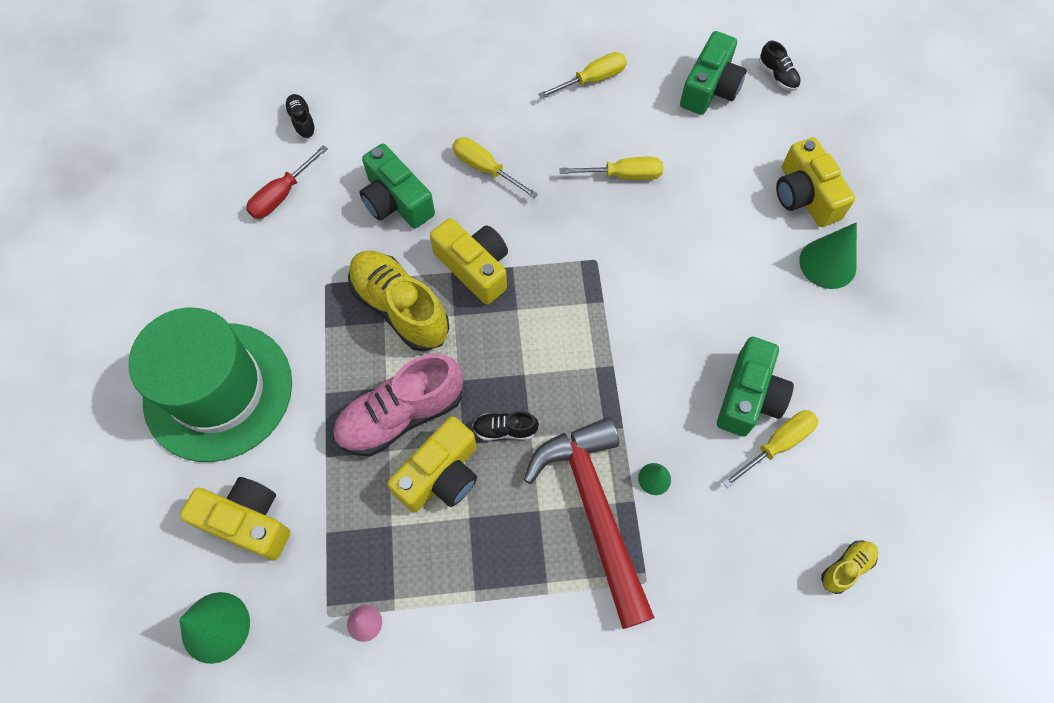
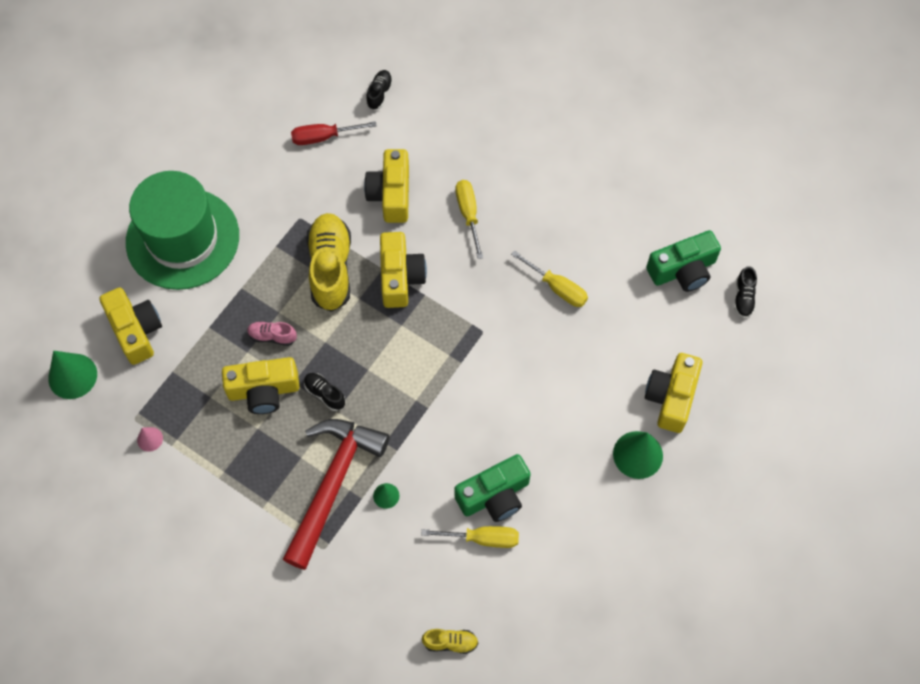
camera: 40 degrees right, 0 degrees up
pink shoe [333,353,463,456] -> pink shoe [247,321,297,346], size x0.47
green camera [359,144,435,228] -> yellow camera [364,149,409,223]
yellow screwdriver [538,52,627,99] -> none

